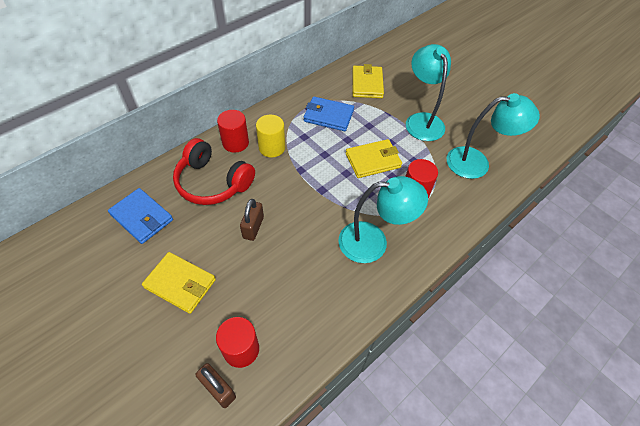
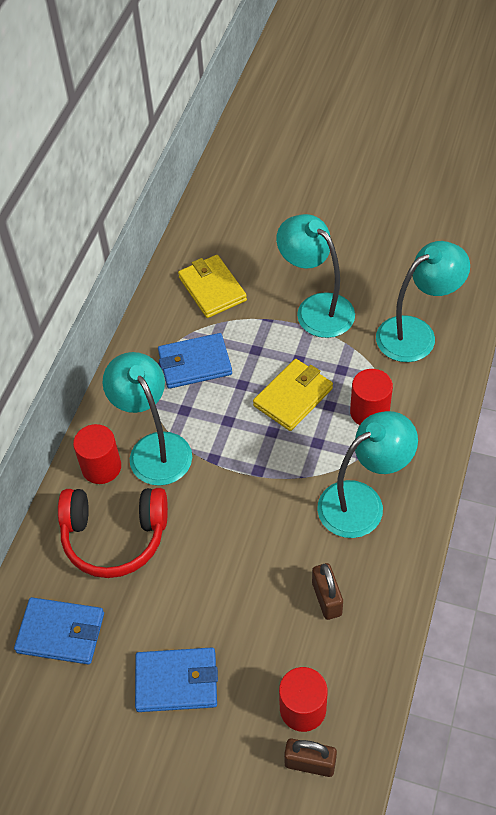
camera: 25 degrees left, 0 degrees up
yellow wallet [142,252,216,314] -> blue wallet [135,647,218,712]
brown padlock [240,199,264,241] -> brown padlock moved to [312,563,343,620]
yellow cylinder [256,115,285,158] -> turquoise lamp [102,352,192,486]

